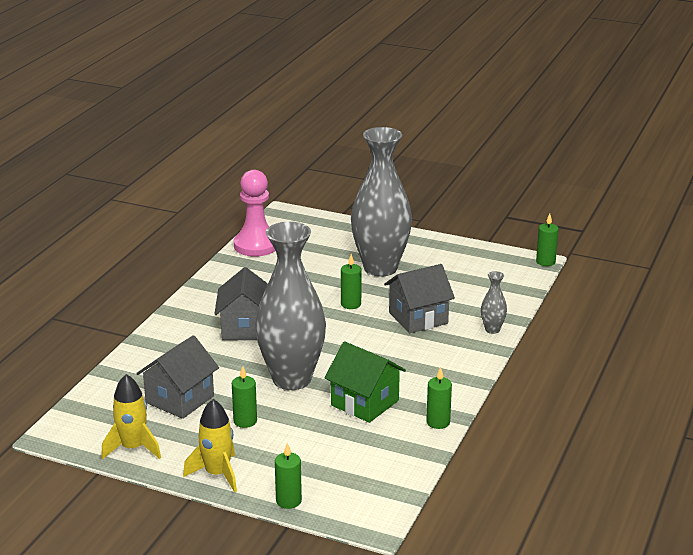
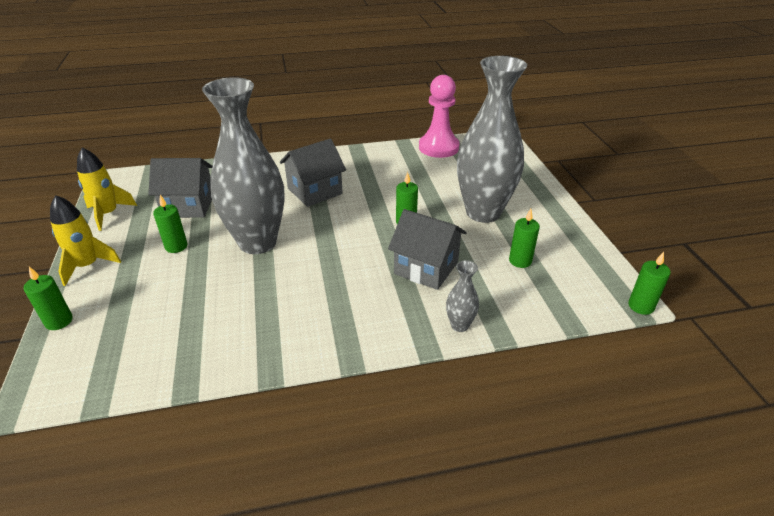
camera: 55 degrees right, 10 degrees up
green house [324,341,406,423] -> none
green candle [426,367,452,429] -> green candle moved to [509,209,540,268]

